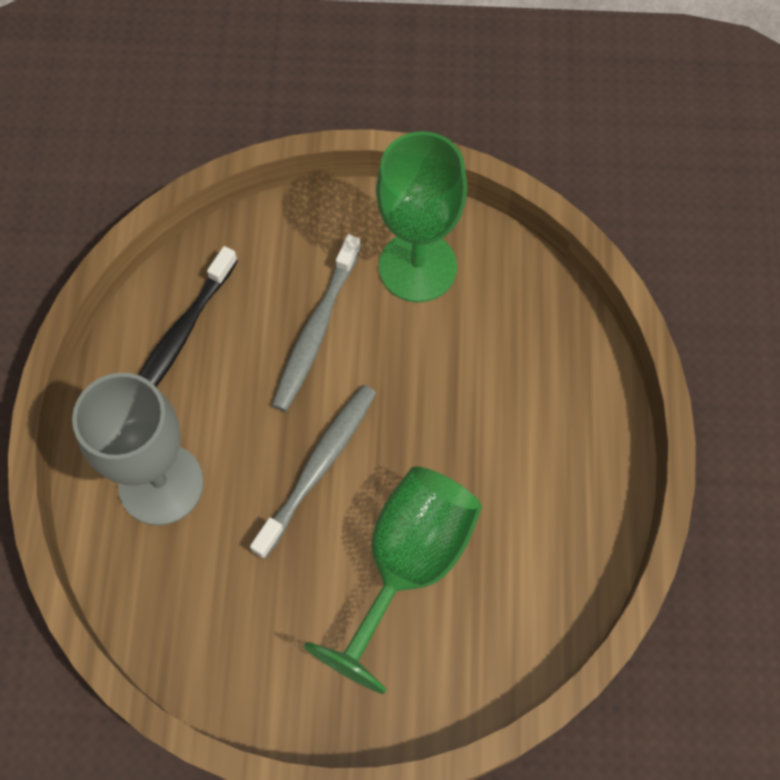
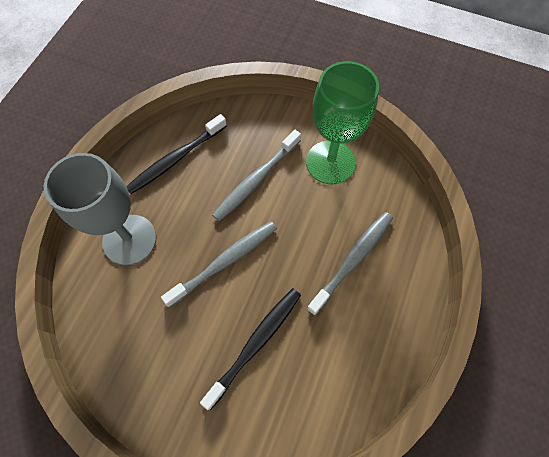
camera: 20 degrees right, 0 degrees up
green goblet [304,466,482,694] -> black toothbrush [200,288,301,410]
none -> grey toothbrush [307,212,393,316]

